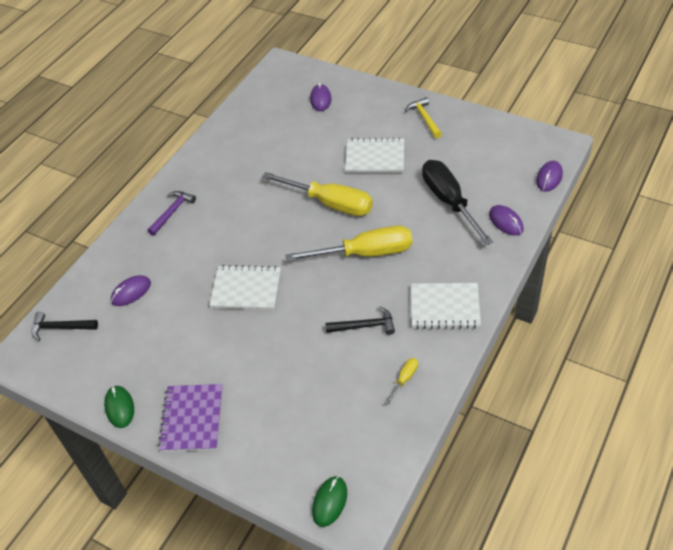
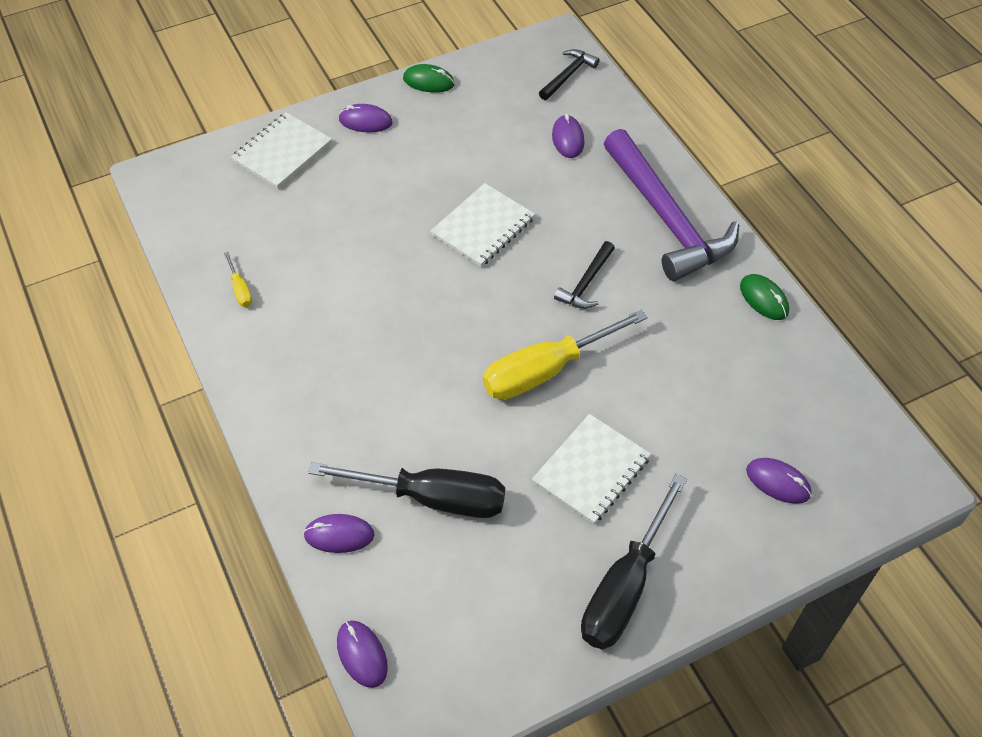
camera: 120 degrees right, 5 degrees up
purple hammer [147,191,196,236] -> purple hammer [604,129,739,281], size x2.24
purple notebook [158,384,223,452] -> purple mouse [338,104,393,133]
yellow screwdriver [285,225,412,261] -> none
green mouse [312,476,347,527] -> green mouse moved to [740,274,789,320]
black hammer [325,306,395,335] -> black hammer moved to [554,241,615,309]
yellow hammer [405,97,442,138] -> black screwdriver [581,474,687,650]
white notebook [411,283,481,329] -> white notebook moved to [231,112,332,189]

